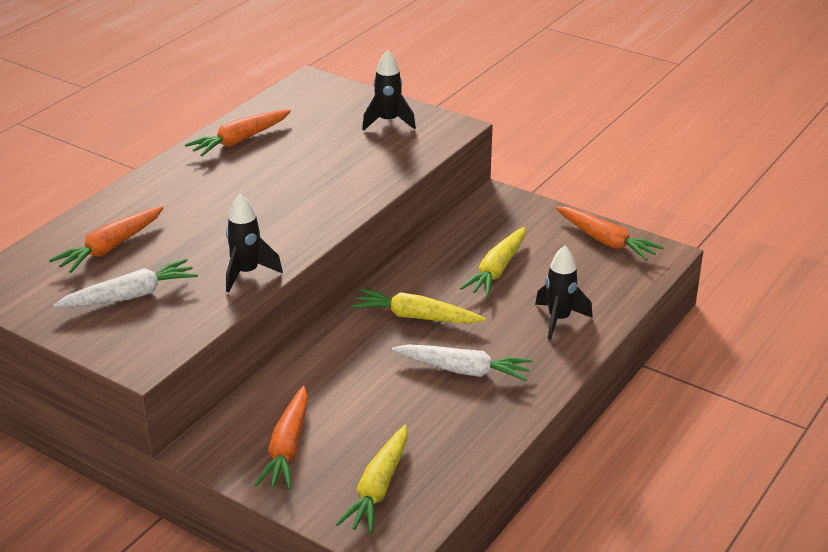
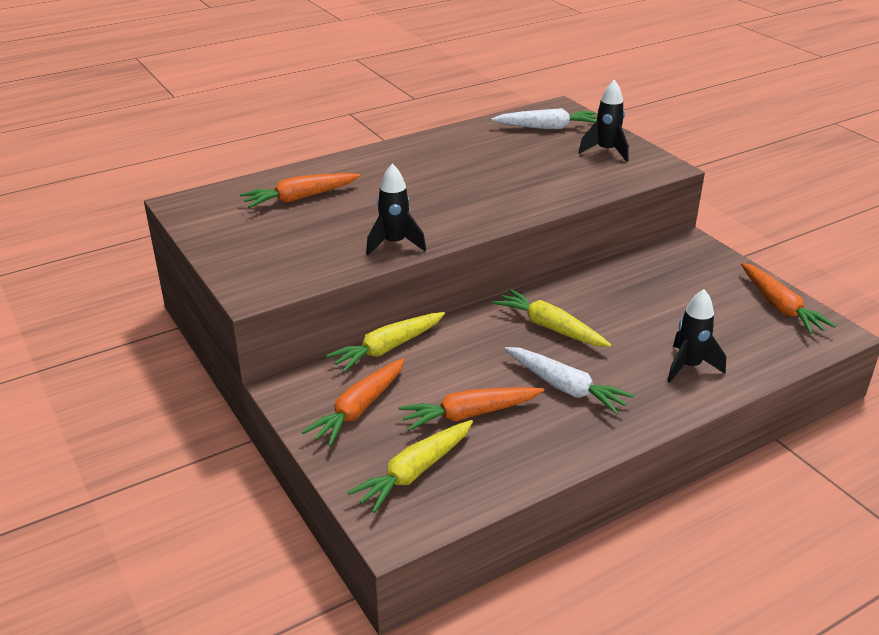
camera: 25 degrees right, 0 degrees up
white carrot [53,258,198,307] -> white carrot moved to [491,108,597,129]
orange carrot [185,110,291,156] -> orange carrot moved to [398,387,544,431]
yellow carrot [460,227,525,297] -> yellow carrot moved to [326,312,445,372]

